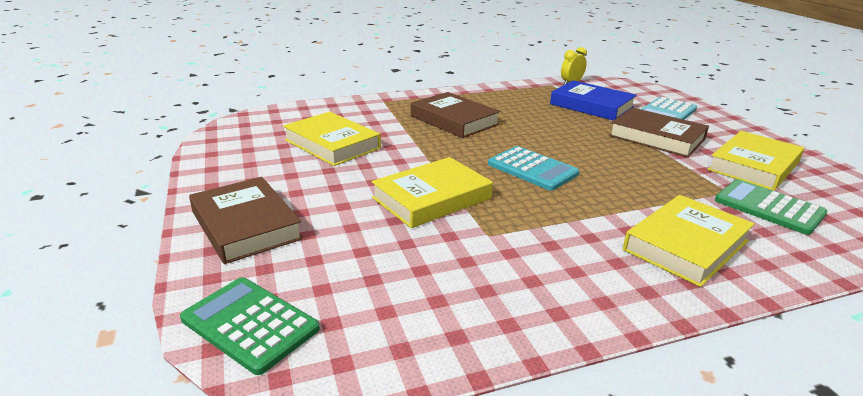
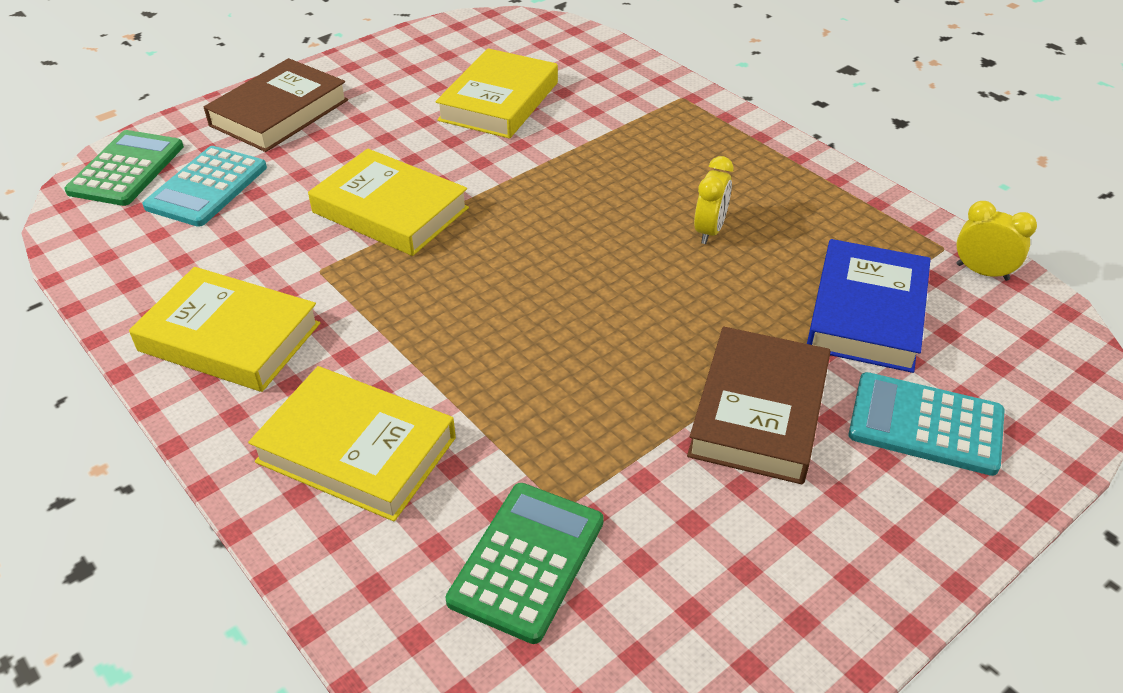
camera: 70 degrees right, 15 degrees up
brown book [411,92,500,138] -> none
turquoise calculator [488,146,579,191] -> turquoise calculator moved to [142,146,267,227]
yellow book [707,131,804,191] -> yellow book moved to [129,267,320,392]
none -> yellow clock [694,156,733,244]

